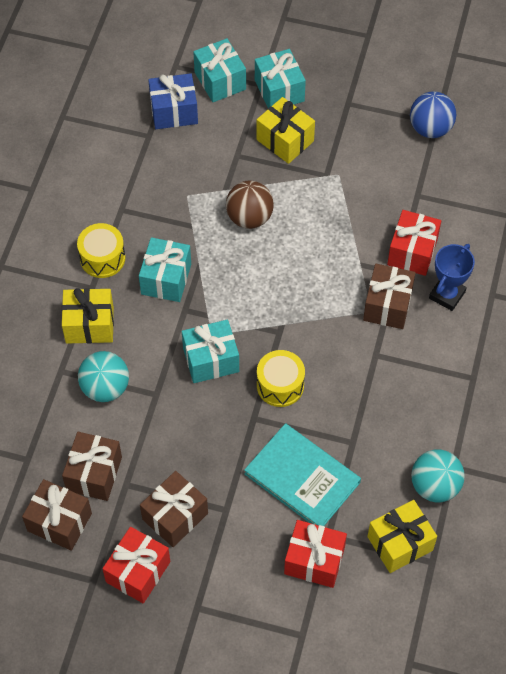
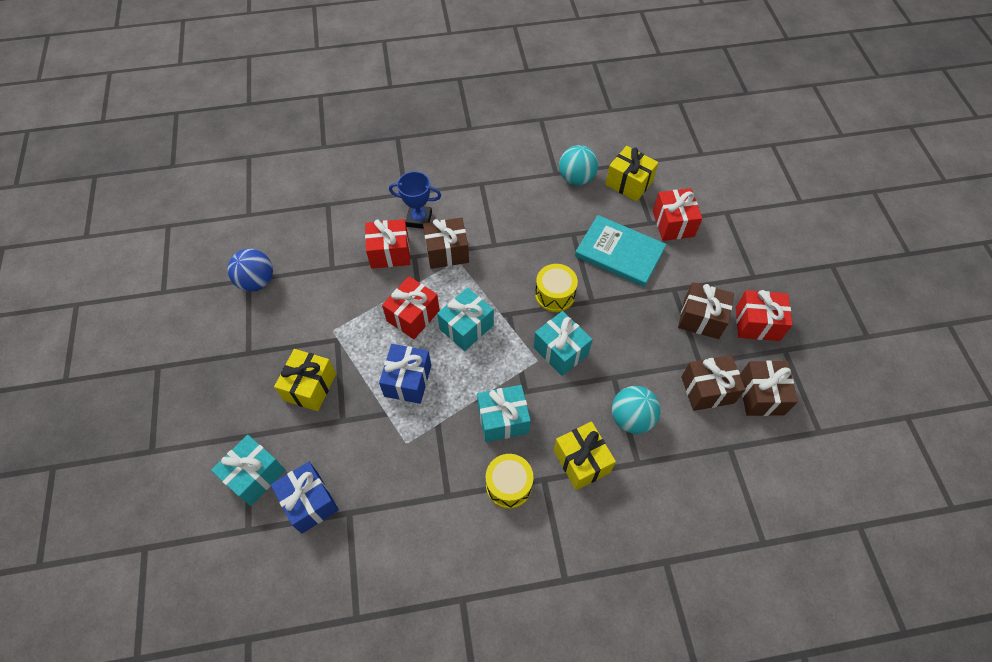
camera: 115 degrees left, 0 degrees up
brown ball [226,181,274,229] -> blue gift [379,344,431,404]
turquoise book [244,423,361,526] -> turquoise book turned 75 degrees counterclockwise [575,215,666,287]
turquoise gift [255,49,306,108] -> turquoise gift moved to [437,288,494,351]
none -> red gift [382,276,440,339]

